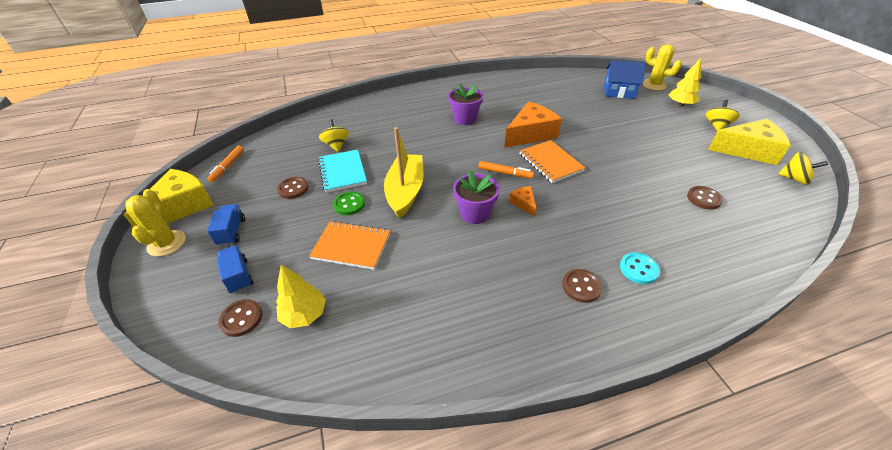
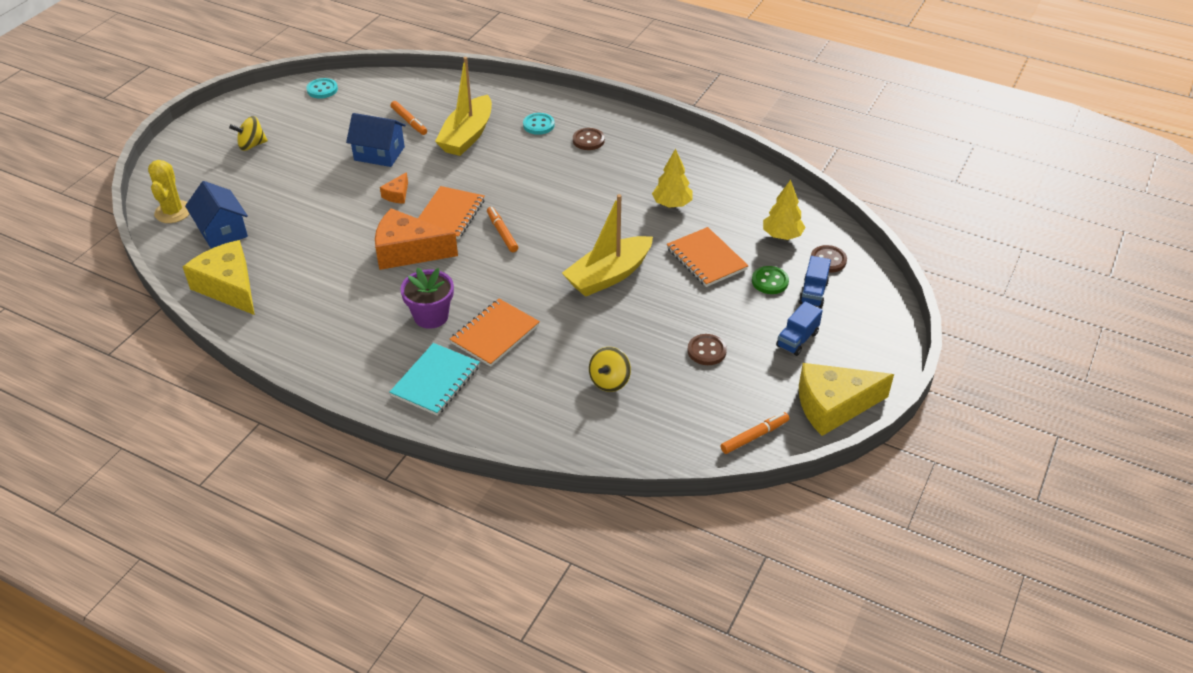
camera: 135 degrees left, 0 degrees up
yellow cactus [125,189,186,257] -> none
turquoise notebook [318,149,367,193] -> turquoise notebook moved to [389,343,480,416]
green button [333,191,365,215] -> green button moved to [752,266,789,294]
purple flower pot [453,170,500,224] -> none
orange cheese [509,186,536,216] -> orange cheese moved to [380,172,408,204]
yellow tree [669,58,701,106] -> yellow tree moved to [652,149,693,207]
brown button [687,186,723,210] -> orange marker [390,101,427,135]
yellow cheese [708,119,791,165] -> yellow cheese moved to [183,240,255,315]
yellow spinning top [778,152,828,185] -> turquoise button [306,78,338,99]
none -> blue house [346,113,406,167]
none -> yellow boat [435,57,492,156]
none -> orange notebook [450,299,540,367]

